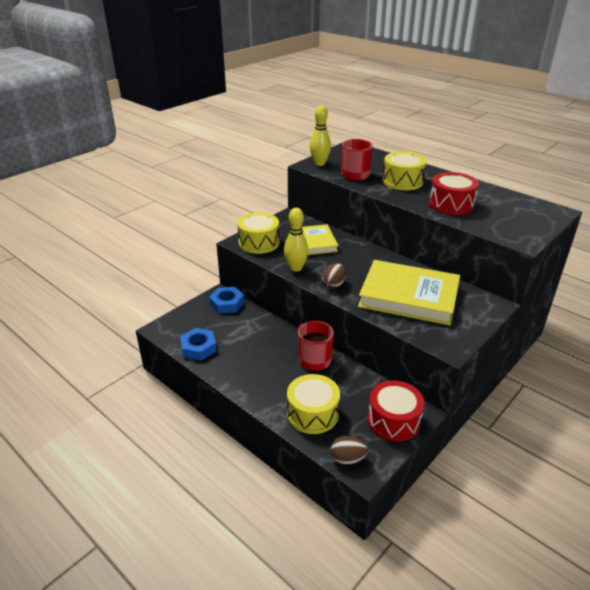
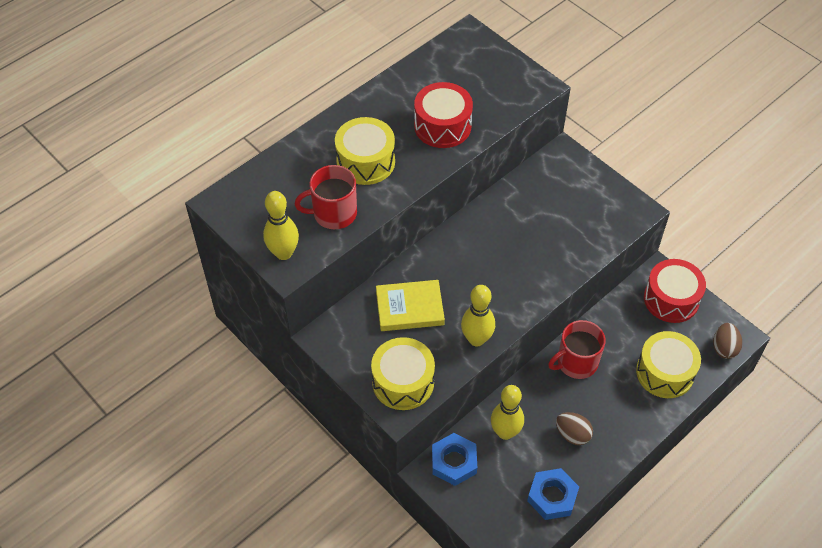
camera: 85 degrees left, 20 degrees up
brown egg [322,263,346,288] -> brown egg moved to [556,412,593,445]
yellow book [358,260,460,325] -> none
none -> yellow bowling pin [491,385,524,440]

